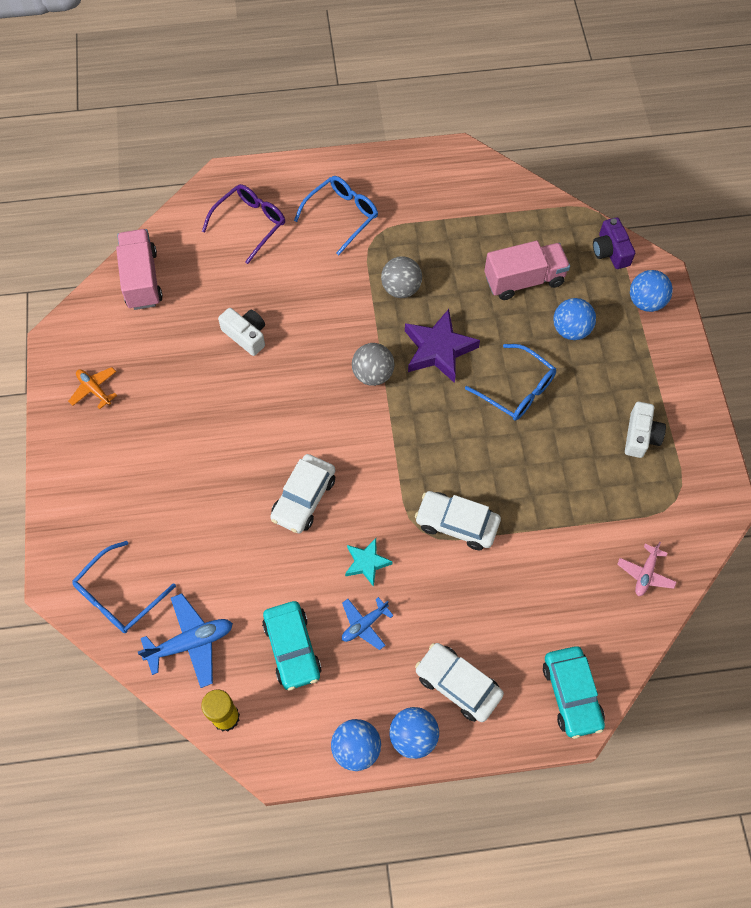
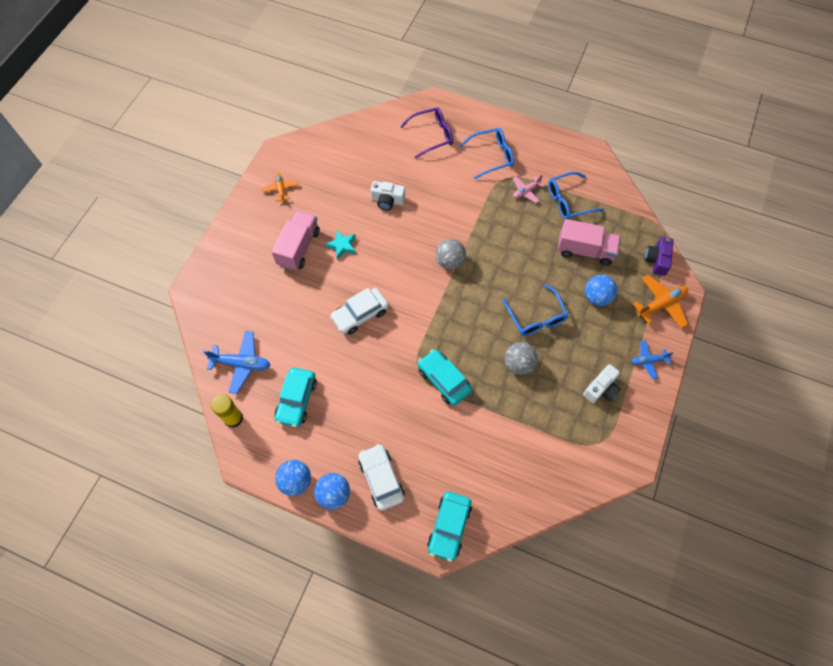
camera: 30 degrees right, 0 degrees up
blue glasses [72,541,176,633] -> blue glasses moved to [548,172,604,219]
pink truck [116,229,163,310] -> pink truck moved to [272,211,320,271]
white camera [218,308,265,356] -> white camera turned 120 degrees clockwise [370,181,405,210]
blue plane [342,597,394,650] -> blue plane moved to [631,340,673,379]
turquoise star [345,538,393,587] -> turquoise star moved to [325,230,356,260]
grey ball [381,256,422,298] -> grey ball moved to [505,342,538,375]
purple star [405,309,480,383] -> none
white car [415,491,501,550] -> turquoise car [418,349,472,405]
pink plane [617,542,677,596] -> pink plane moved to [513,175,545,203]
blue ball [630,270,673,312] -> orange plane [633,275,688,329]

